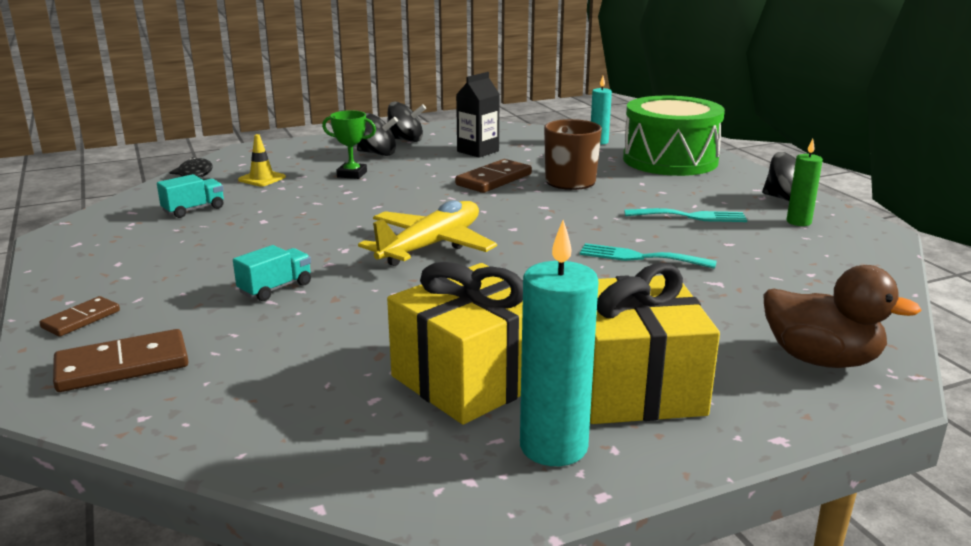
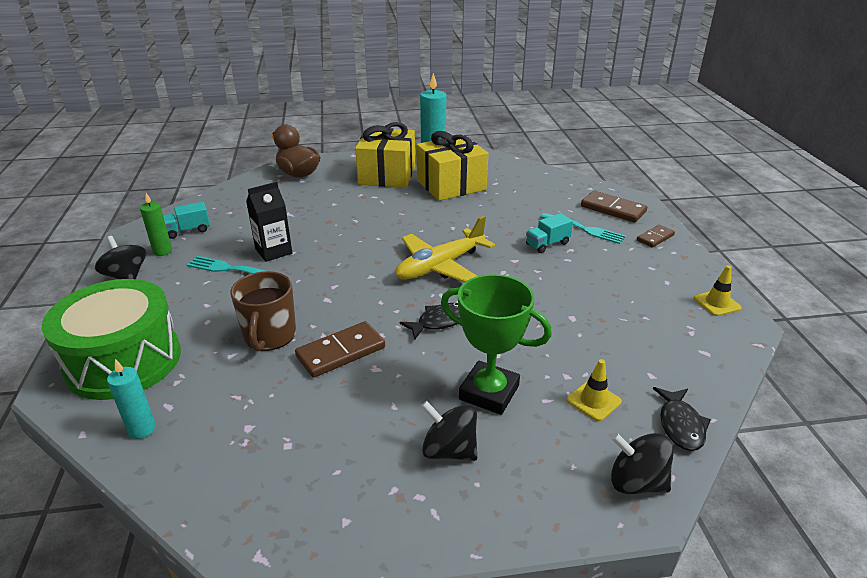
camera: 165 degrees left, 10 degrees up
brown domino [53,329,189,392] -> brown domino turned 45 degrees clockwise [581,191,647,223]
turquoise truck [157,174,224,218] -> turquoise truck moved to [163,202,210,239]
green trophy [322,110,376,179] -> green trophy [441,274,552,415], size x1.69
black spinning top [387,102,426,142] -> black spinning top moved to [611,433,674,494]
black carton [456,72,500,158] -> black carton moved to [246,182,292,262]
turquoise fork [580,243,717,269] -> turquoise fork moved to [540,213,626,244]
none -> black fish [399,303,460,340]
none -> yellow traffic cone [694,266,742,316]

